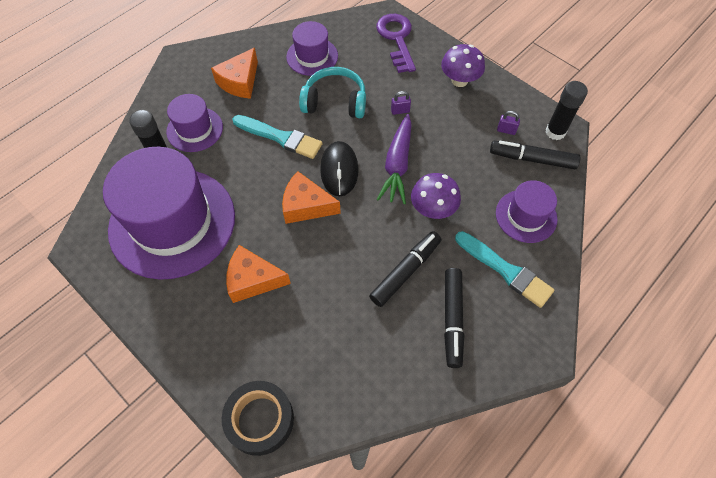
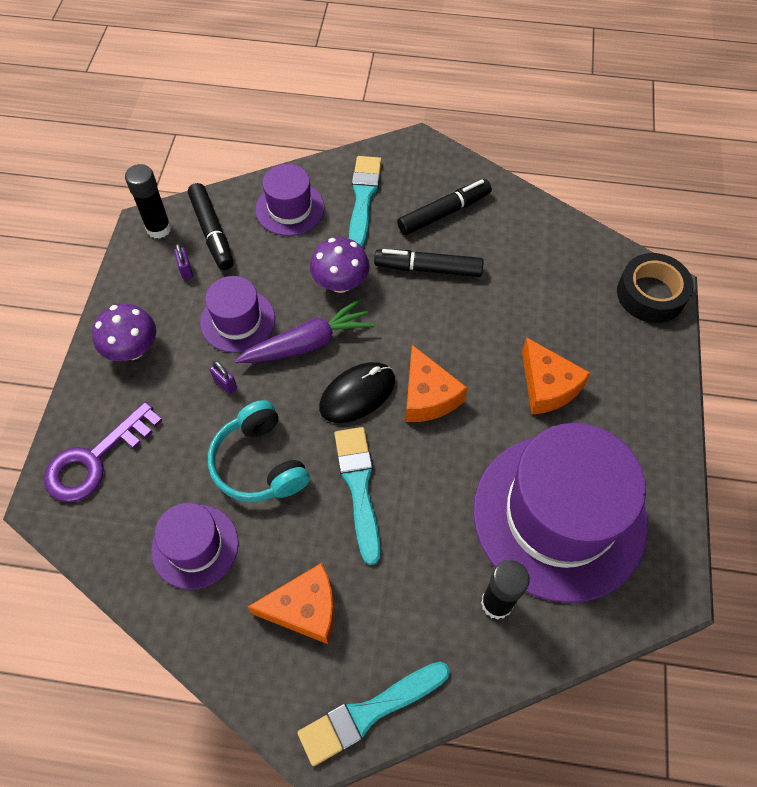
camera: 125 degrees left, 0 degrees up
purple hat [166,94,223,152] -> purple hat moved to [200,276,275,353]
none -> turquoise brush [297,661,450,766]

